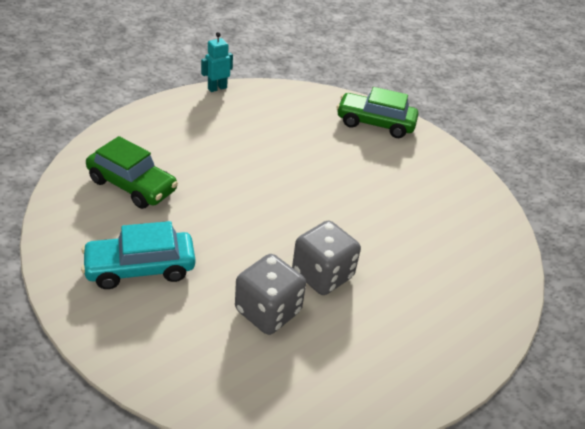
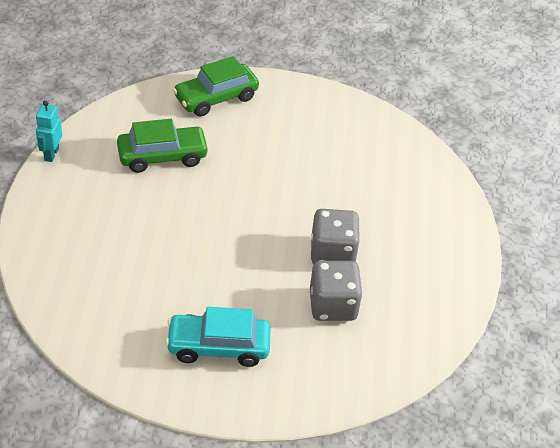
camera: 45 degrees left, 5 degrees up
turquoise car [81,221,195,289] -> turquoise car turned 60 degrees clockwise [165,307,271,367]
green car [86,136,178,209] -> green car moved to [117,119,209,173]

